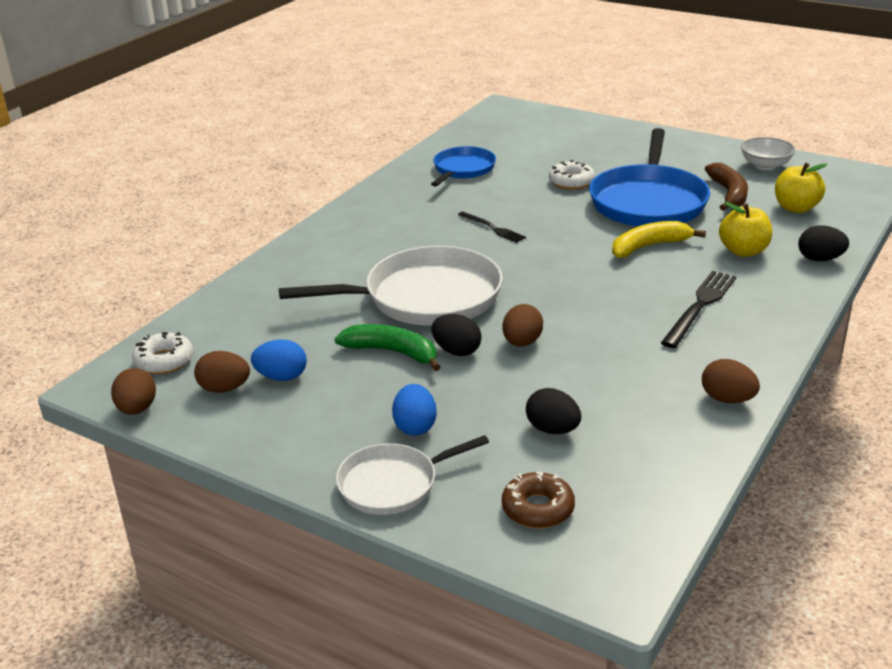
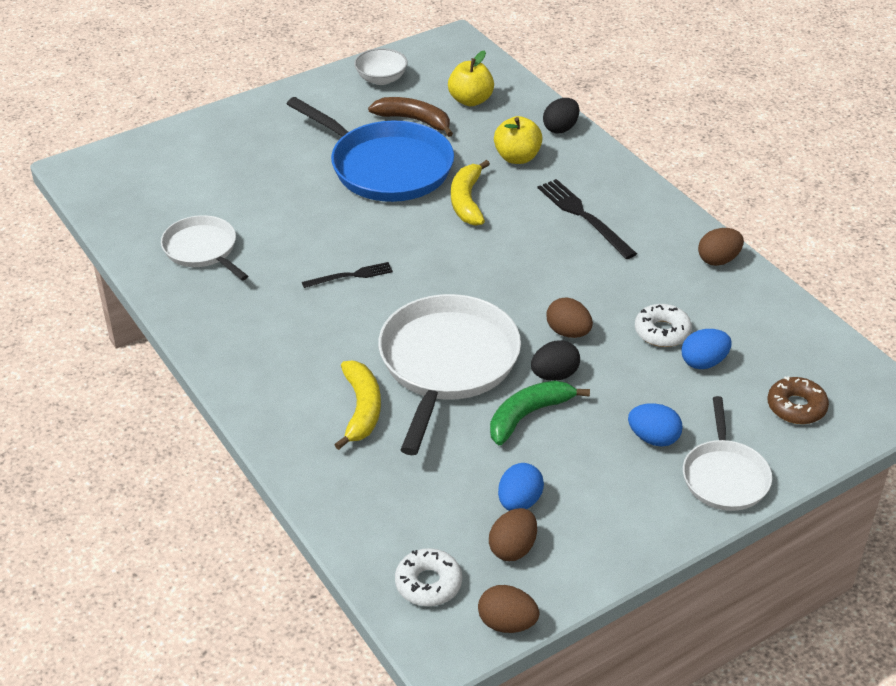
camera: 65 degrees left, 10 degrees up
blue pan [431,146,496,187] -> white pan [161,215,248,280]
black egg [526,388,581,434] -> blue egg [681,329,731,369]
white donut [549,160,595,189] -> white donut moved to [635,304,692,347]
none -> yellow banana [334,361,381,450]

